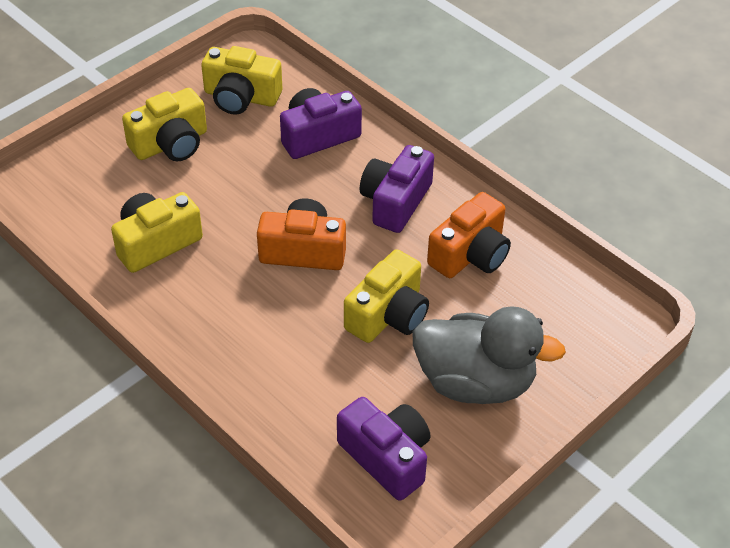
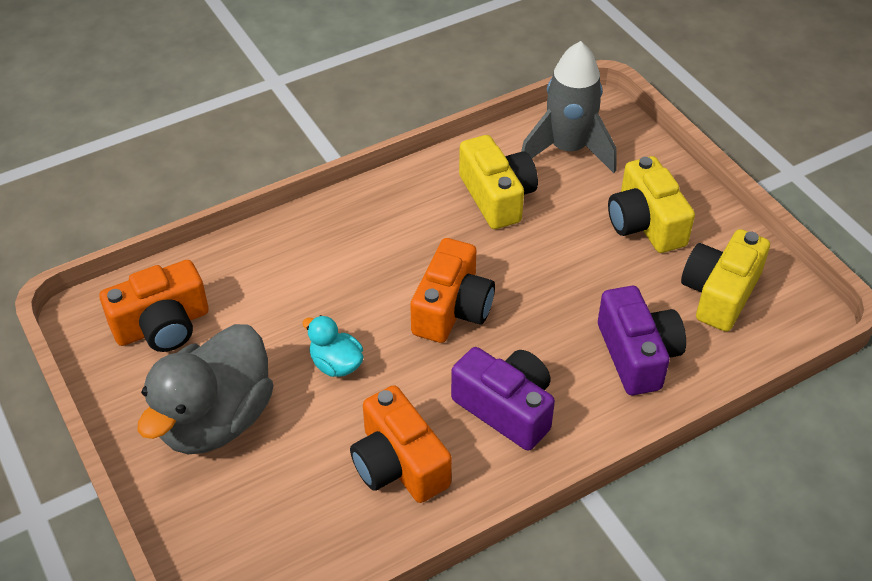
camera: 105 degrees right, 0 degrees up
purple camera [337,397,431,501] -> orange camera [99,260,209,352]
yellow camera [344,249,429,343] -> turquoise duck [302,315,364,377]
none -> grey rocket [521,41,616,173]

